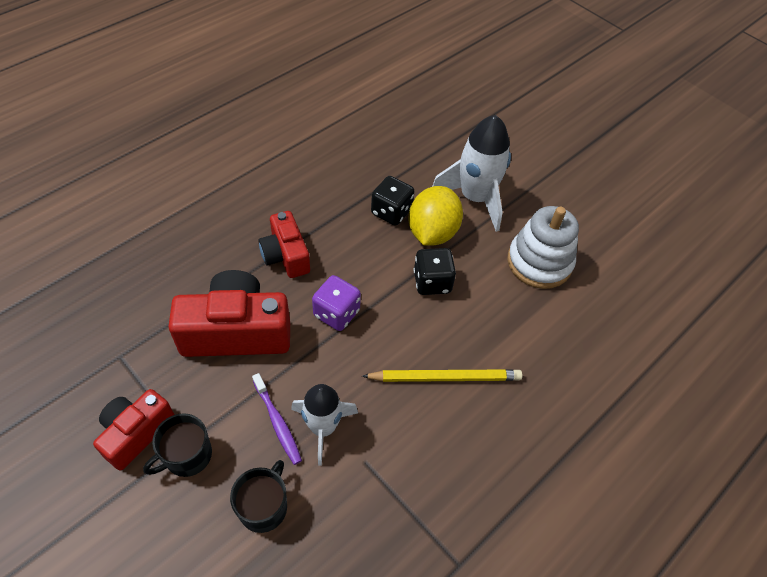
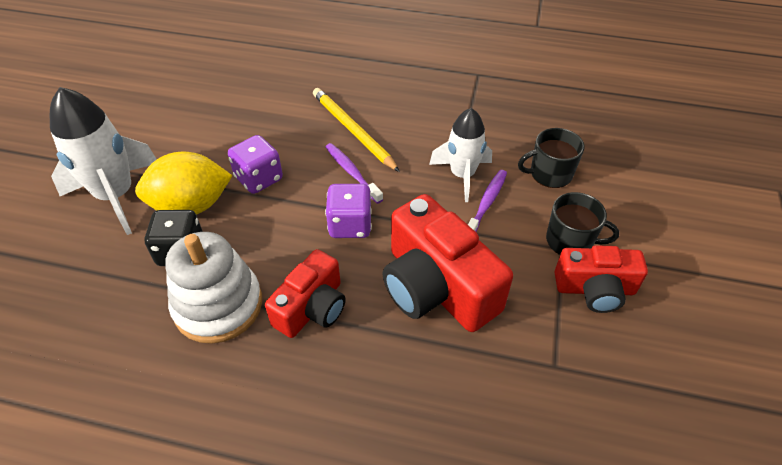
camera: 120 degrees left, 5 degrees down
black dice [414,248,456,295] -> purple dice [228,135,283,194]
white stacking toy [507,206,579,289] -> white stacking toy moved to [165,232,262,344]
none -> purple toothbrush [326,143,383,204]

